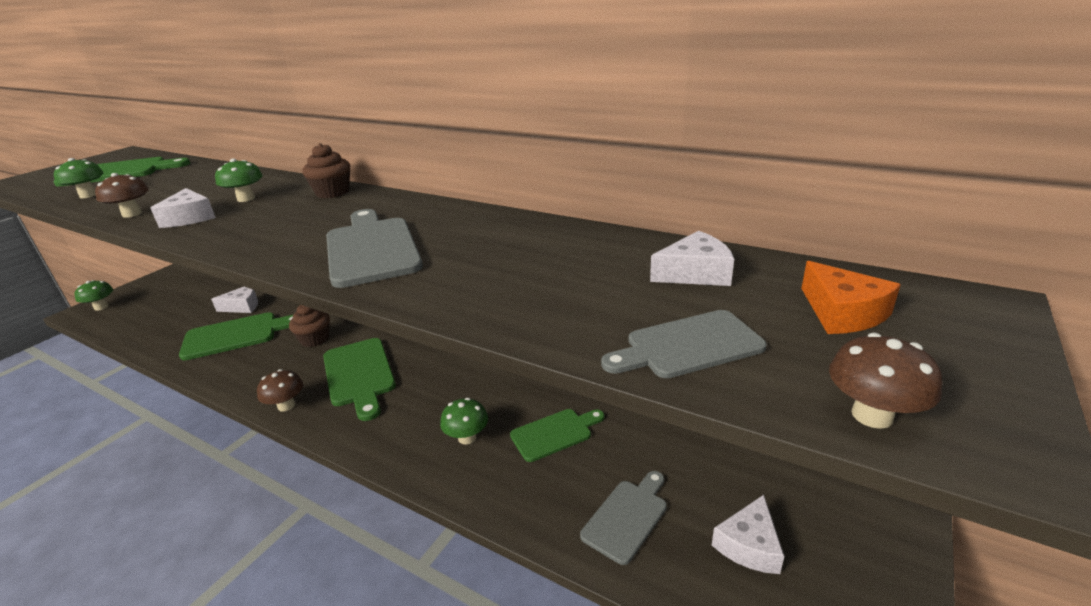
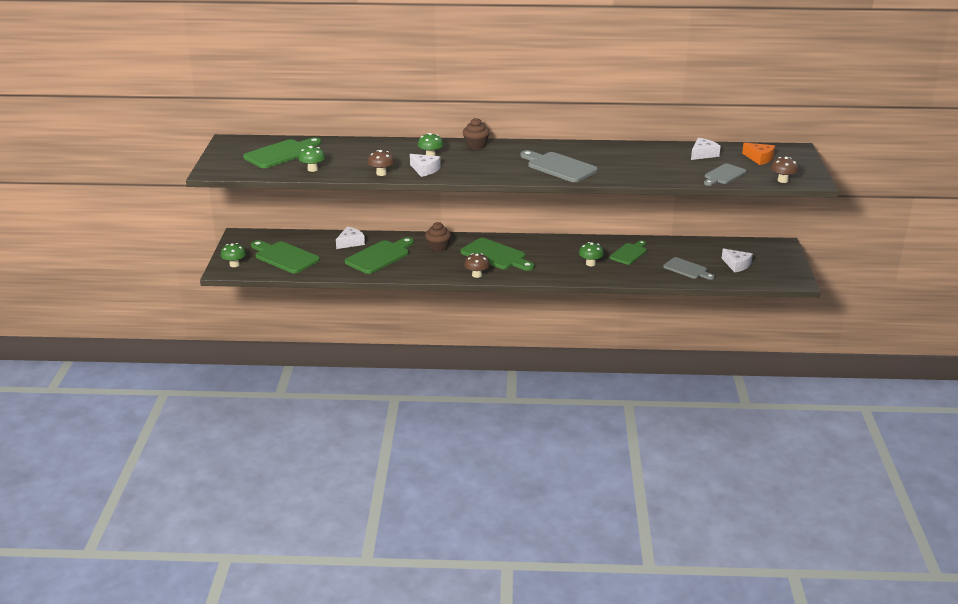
camera: 30 degrees left, 0 degrees up
grey cutting board [580,471,667,565] -> grey cutting board turned 120 degrees clockwise [663,257,715,280]
white cheese [712,495,785,574] -> white cheese turned 45 degrees counterclockwise [721,249,753,272]
none -> green cutting board [251,240,320,273]

